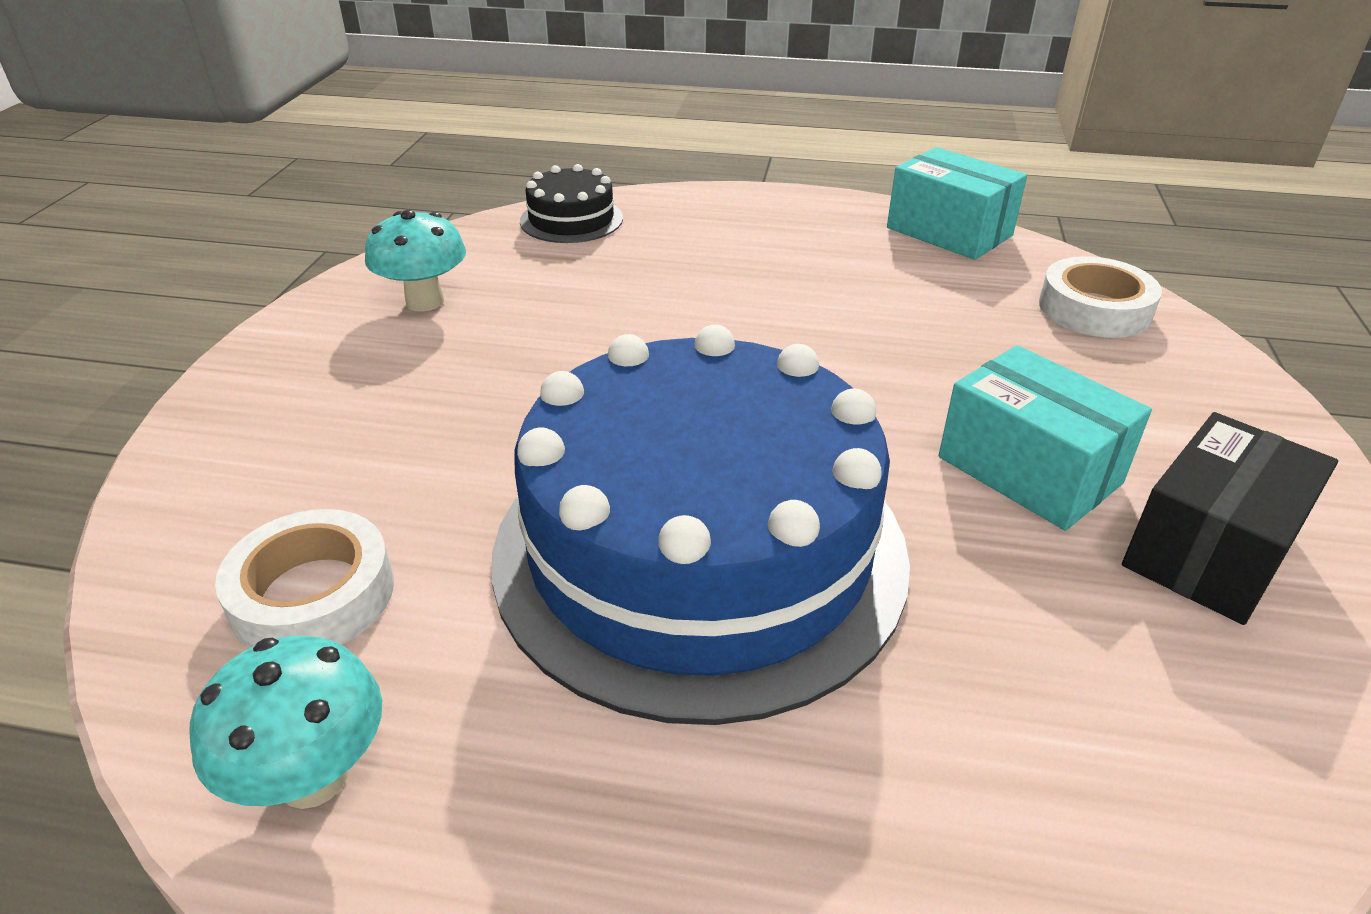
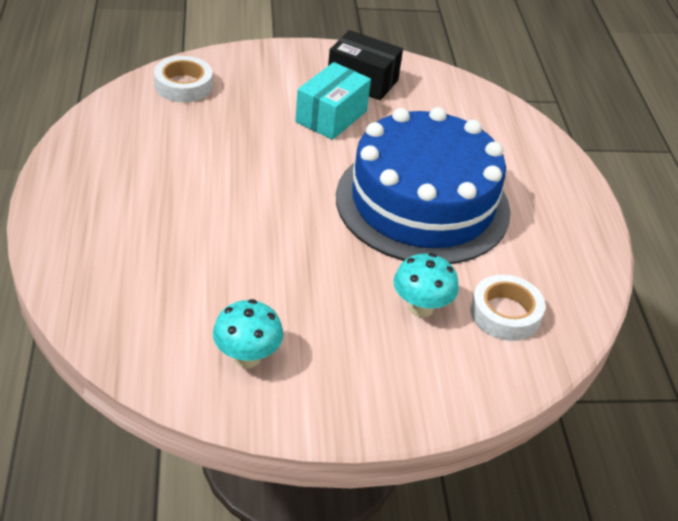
camera: 110 degrees left, 5 degrees up
turquoise mushroom [189,636,382,809] -> turquoise mushroom moved to [394,253,459,318]
black cake [520,164,623,243] -> none
turquoise box [887,147,1027,260] -> none

